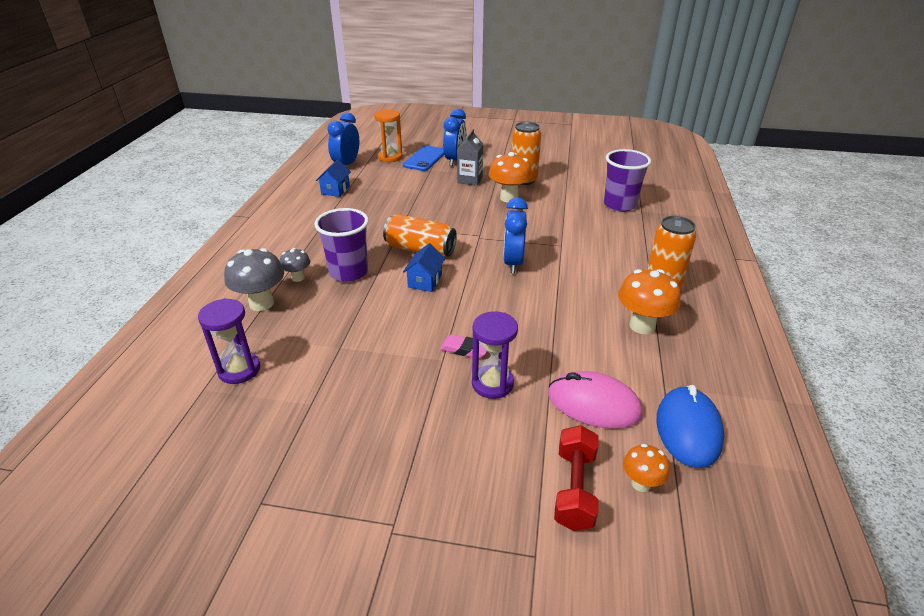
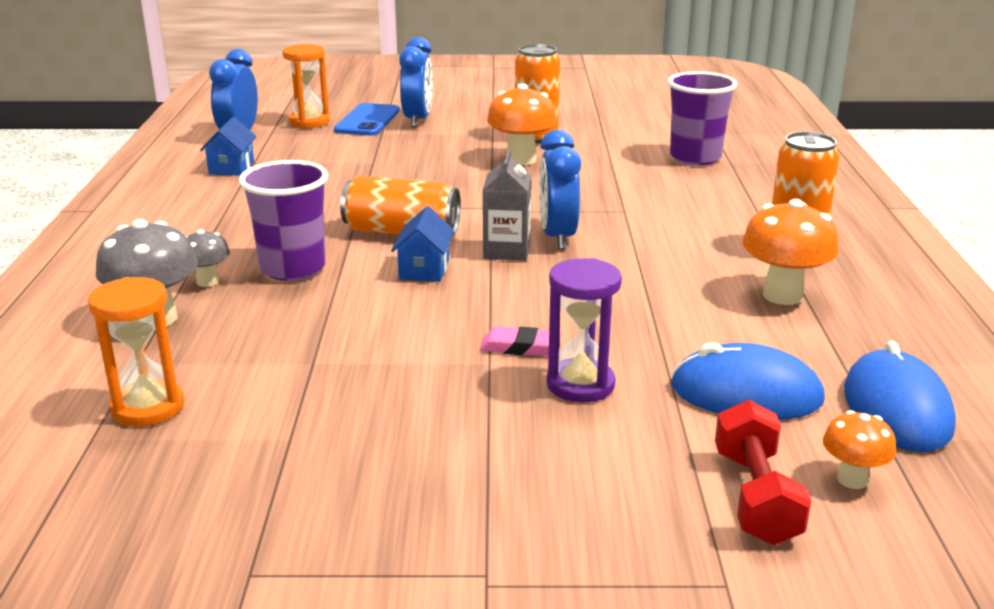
camera: 10 degrees left, 10 degrees down
purple hourglass [198,298,260,384] -> orange hourglass [88,277,184,427]
grey carton [457,129,483,186] -> grey carton moved to [483,148,531,261]
pink mouse [548,371,643,429] -> blue mouse [671,342,825,420]

